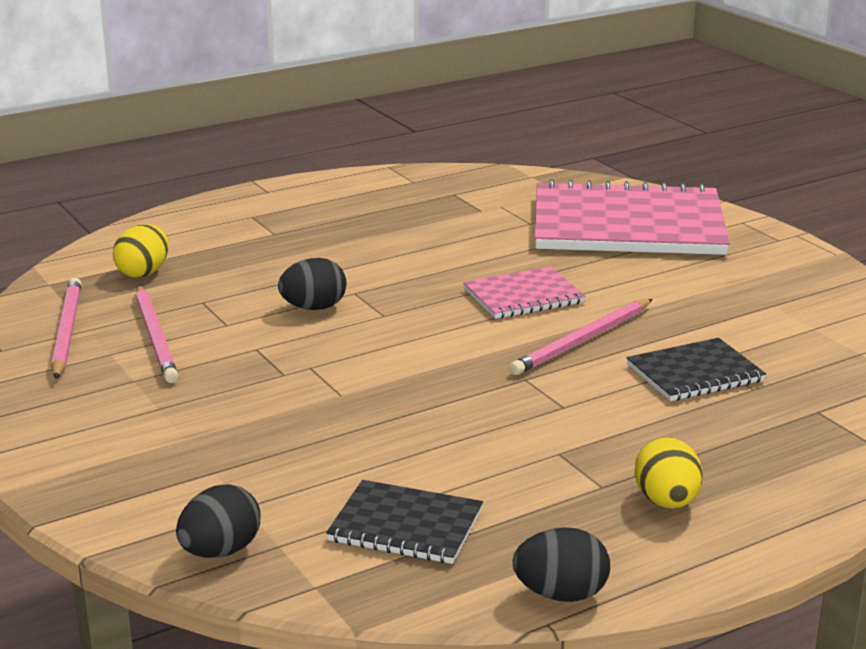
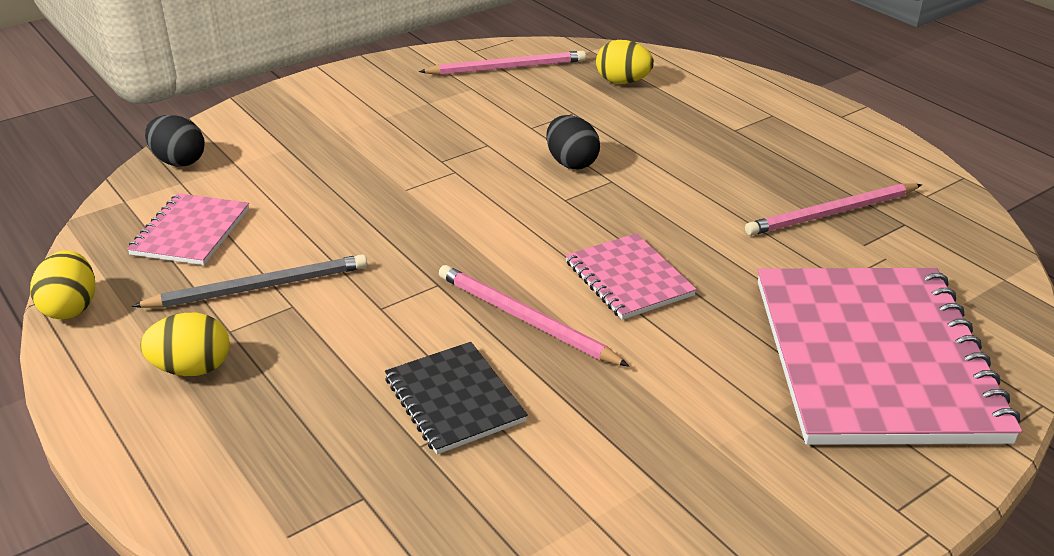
camera: 85 degrees right, 10 degrees up
pink pencil [136,285,179,383] -> pink pencil moved to [745,184,922,236]
black notebook [326,480,483,564] -> pink notebook [127,193,249,265]
black egg [513,527,610,602] -> yellow egg [30,250,95,319]
none -> grey pencil [132,254,367,308]

